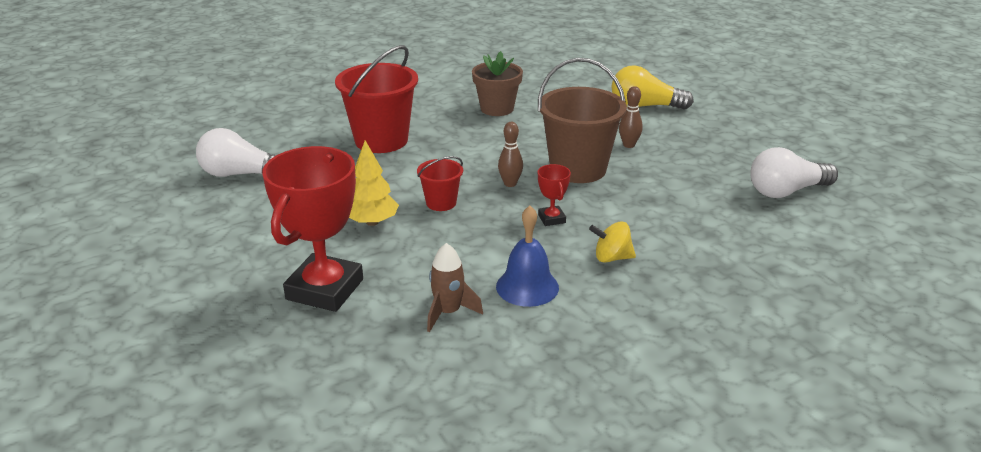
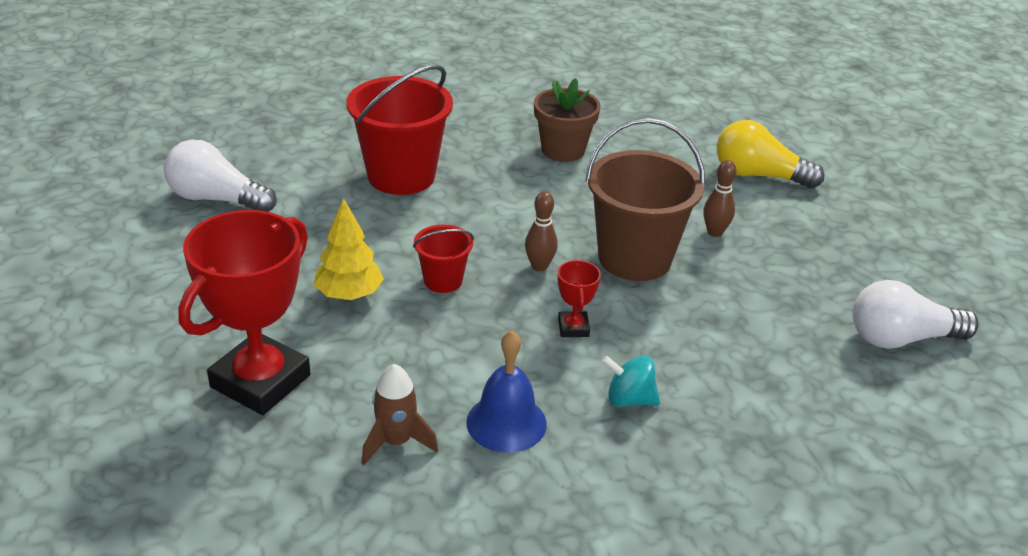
camera: 10 degrees right, 5 degrees up
yellow spinning top [589,221,636,263] -> turquoise spinning top [602,356,660,407]

